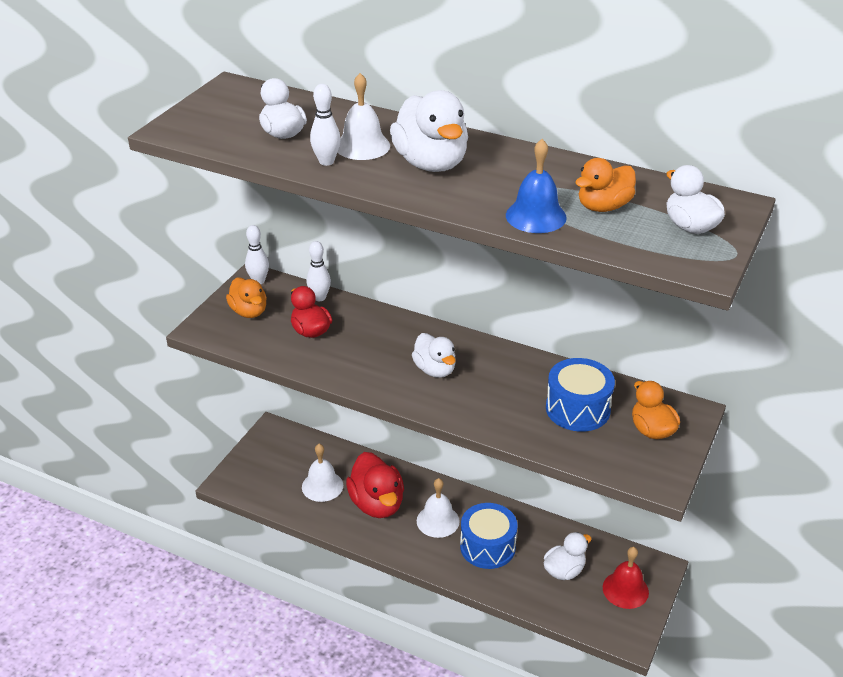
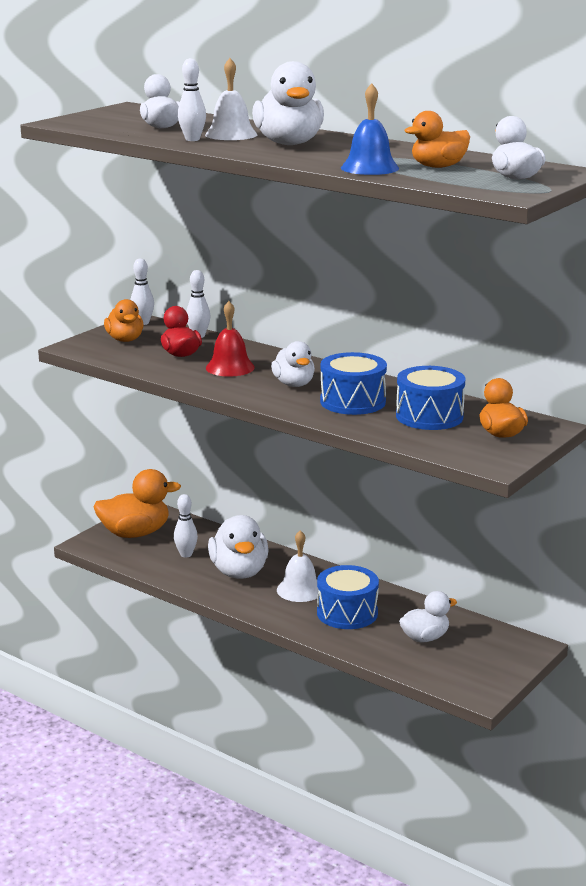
camera: 10 degrees right, 15 degrees down
white bell [302,444,343,502] -> white bowling pin [174,494,198,558]
red duck [346,452,404,518] -> white duck [208,515,269,579]
red bell [603,547,649,609] -> red bell moved to [206,301,255,377]
none -> orange duck [93,469,181,538]
none -> blue drum [320,352,387,415]

